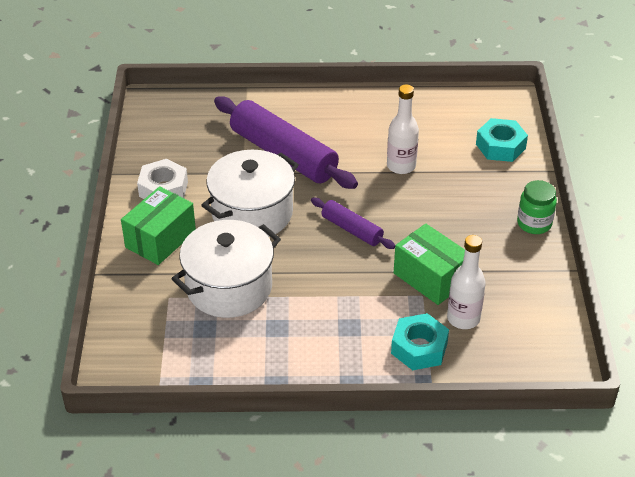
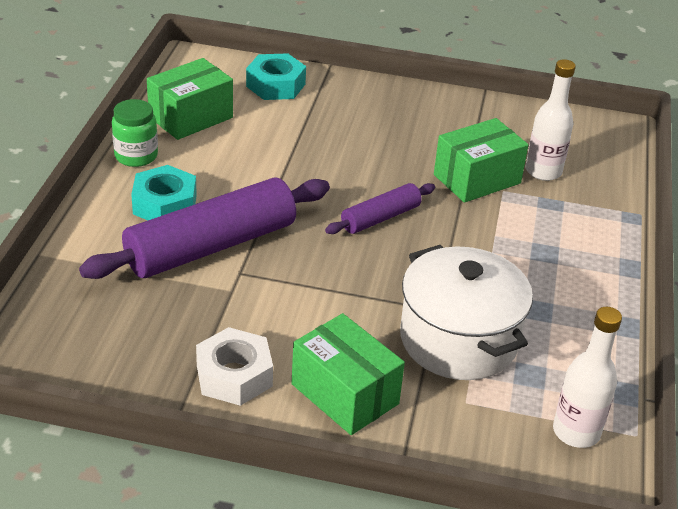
camera: 80 degrees left, 5 degrees down
white pot [201,150,299,237] -> none
white bottle [387,84,419,174] -> white bottle moved to [553,307,622,448]
turquoise nut [391,313,449,370] -> turquoise nut moved to [131,165,197,220]
green jar [517,180,557,234] -> green jar moved to [112,99,158,167]
none -> green box [147,58,233,140]

